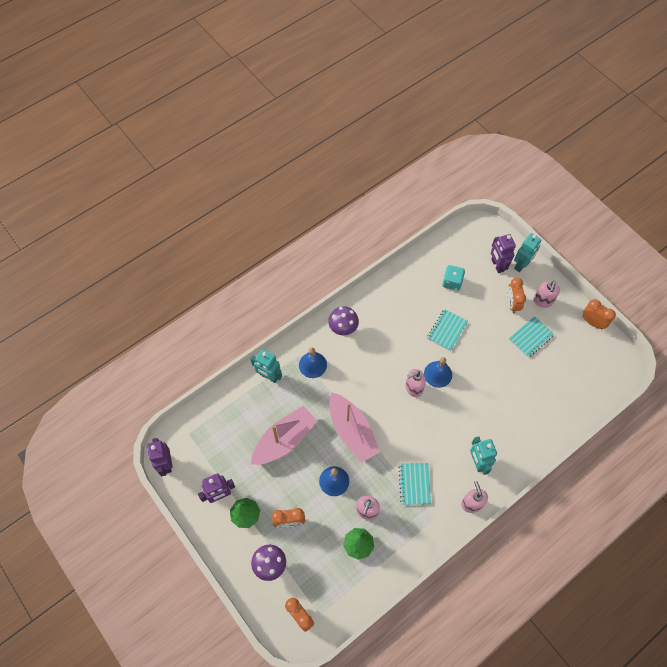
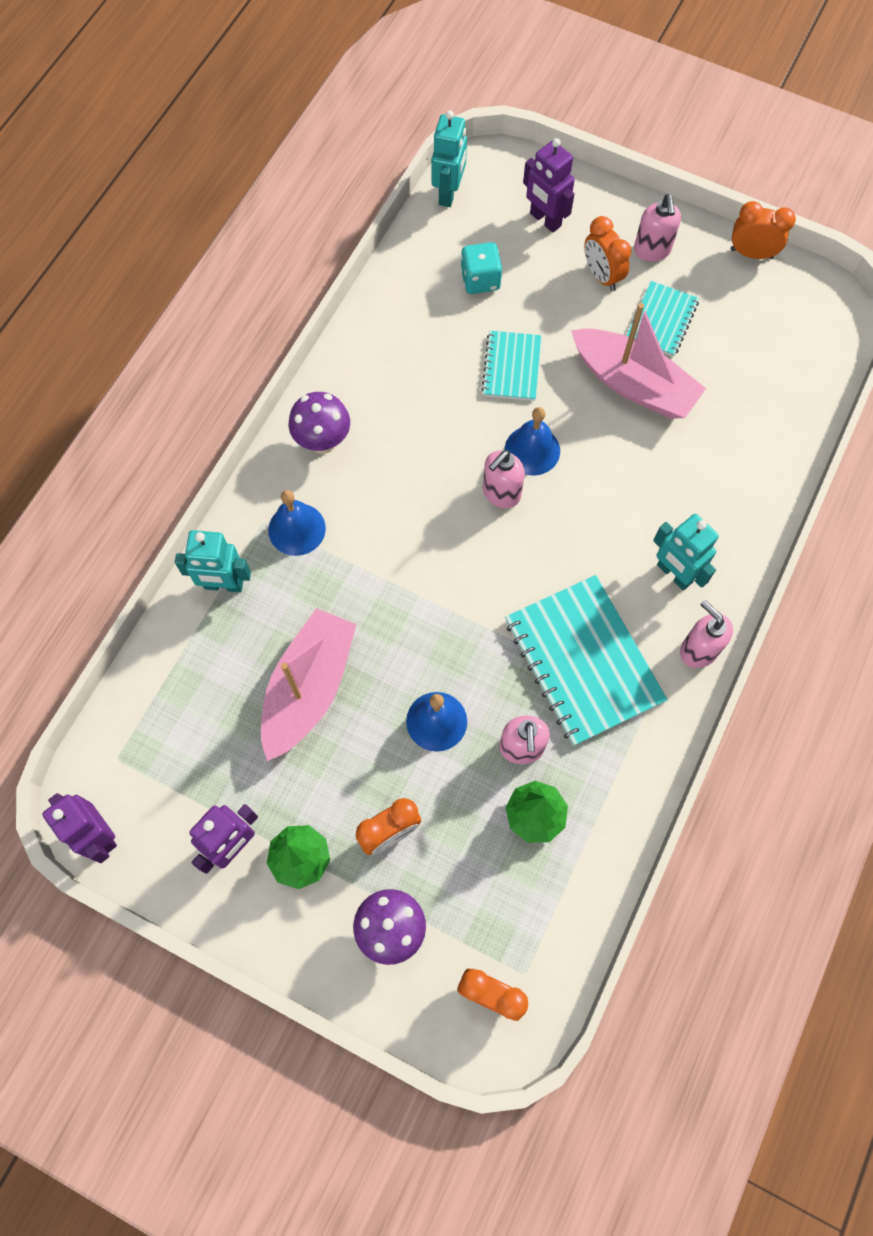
camera: 25 degrees left, 5 degrees up
pink boat [329,392,380,463] -> pink boat moved to [571,303,706,419]
turquoise notebook [399,463,431,505] -> turquoise notebook [505,575,668,746], size x1.80
turquoise robot [514,233,541,272] -> turquoise robot moved to [431,110,467,207]

